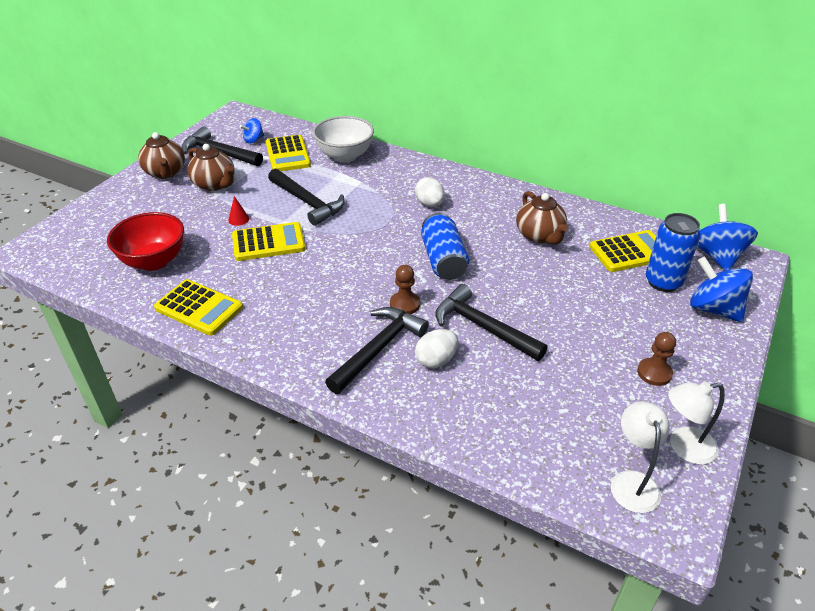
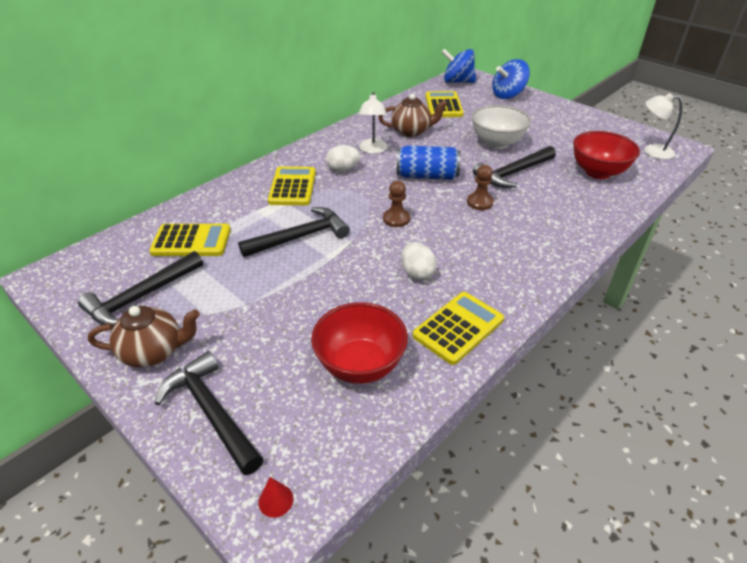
camera: 75 degrees left, 0 degrees up
brown teapot [188,144,235,191] -> none
red cone [228,196,249,226] -> red cone moved to [259,477,293,518]
yellow calculator [232,222,305,261] -> yellow calculator moved to [268,167,316,205]
blue spinning top [240,118,264,143] -> none
white bowl [313,116,374,163] -> white bowl moved to [471,105,531,149]
black hammer [325,307,429,394] -> black hammer moved to [155,351,263,475]
white egg [415,329,458,368] -> white egg moved to [401,242,437,280]
brown pawn [637,332,676,386] -> brown pawn moved to [383,181,410,227]
blue can [646,213,700,292] -> none
white lamp [668,381,725,465] -> white lamp moved to [359,92,388,154]
none -> red bowl [573,131,640,179]

